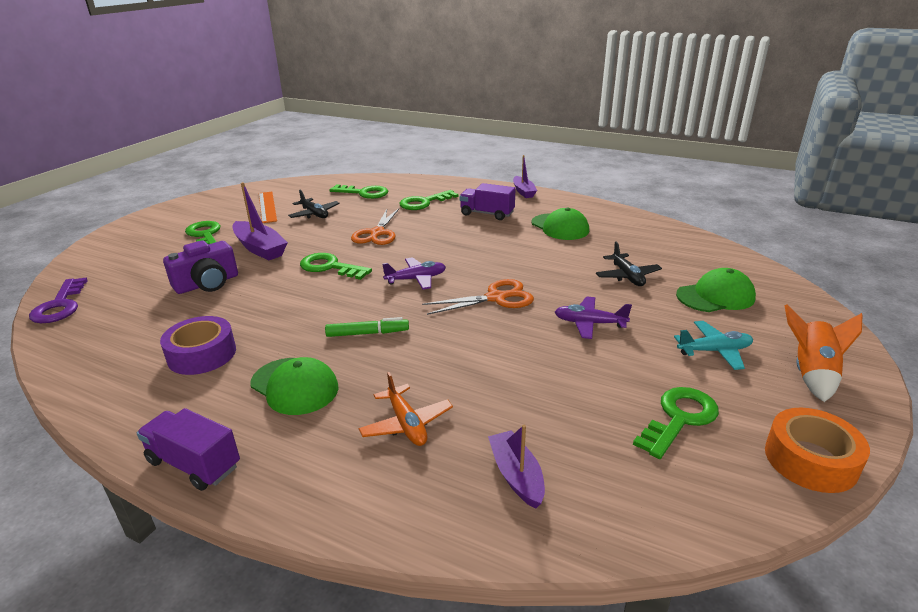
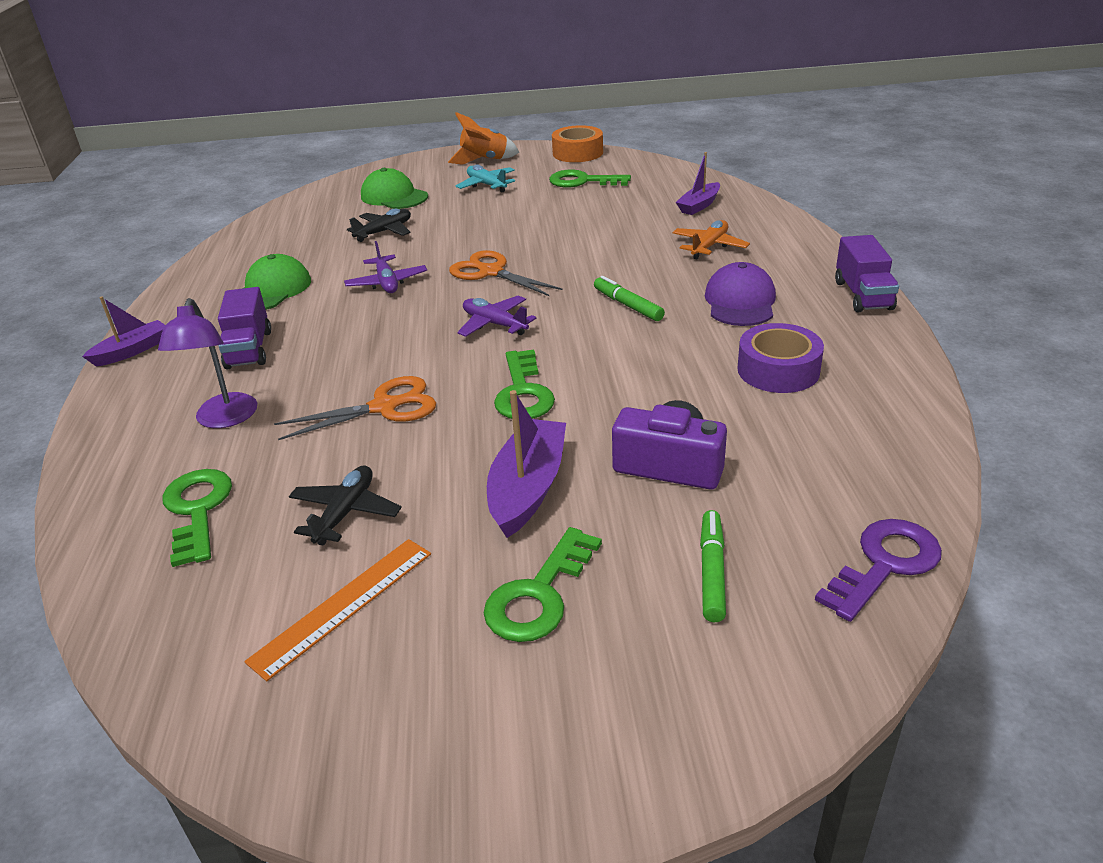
camera: 120 degrees left, 5 degrees up
green cap [250,357,339,415] -> purple cap [705,262,776,326]
green key [399,190,459,210] -> purple lamp [158,298,257,428]
purple plane [555,296,632,339] -> purple plane moved to [344,241,427,293]
none -> green marker [700,510,726,622]

